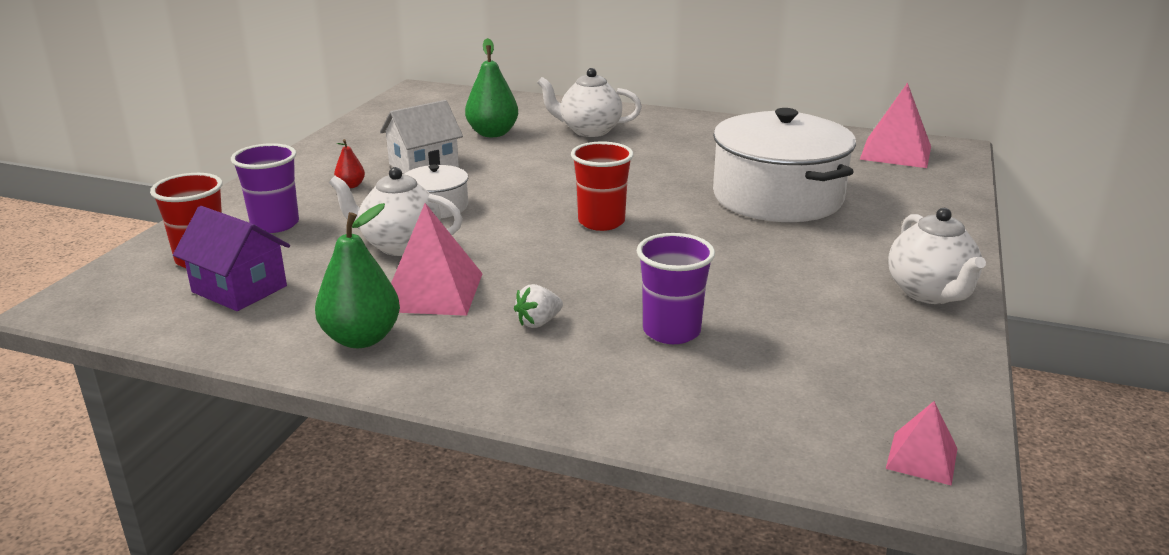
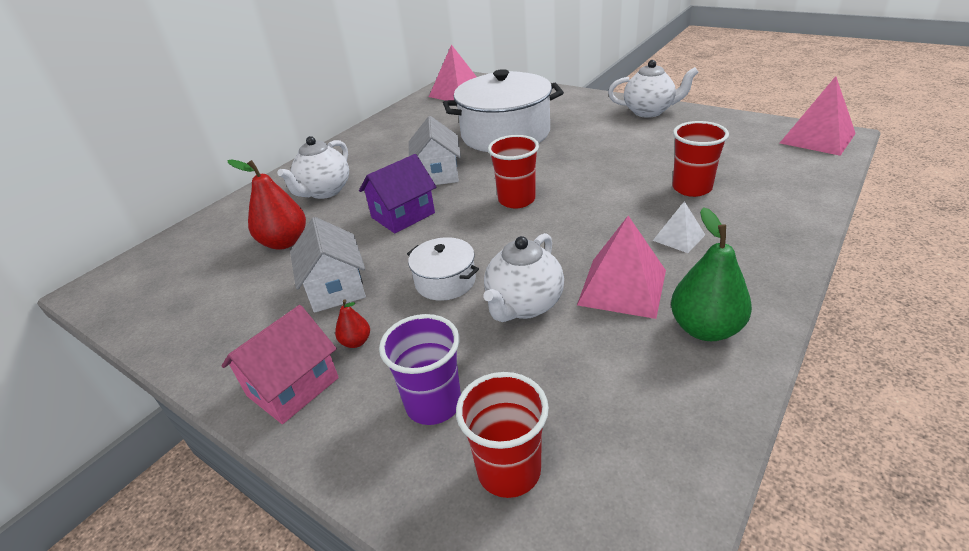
camera: 70 degrees left, 10 degrees up
purple house [173,206,290,311] -> purple house moved to [359,154,437,233]
green pear [465,38,518,137] -> red pear [227,159,306,250]
white strawberry [514,284,563,328] -> white pyramid [653,201,705,253]
purple cup [637,233,715,344] -> red cup [672,121,729,197]
pink pyramid [886,401,957,486] -> pink pyramid [780,76,856,156], size x1.82
none -> pink house [222,305,339,424]
none -> white house [409,116,461,185]

